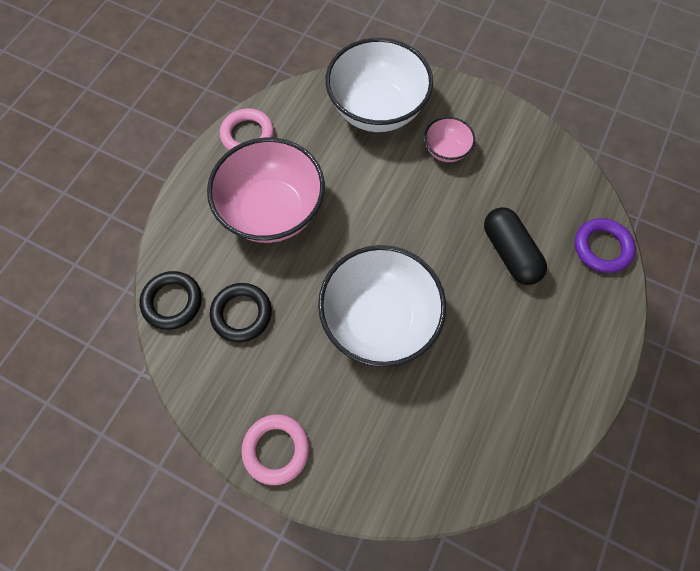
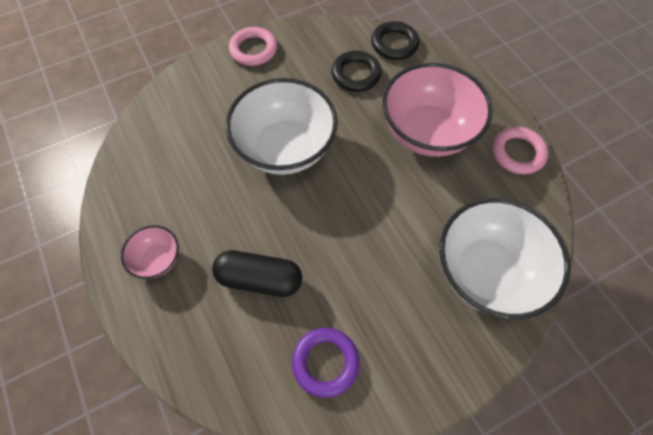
camera: 125 degrees right, 5 degrees down
pink bowl [424,117,475,162] -> pink bowl moved to [121,225,179,279]
purple ring [575,218,636,273] -> purple ring moved to [292,328,359,398]

